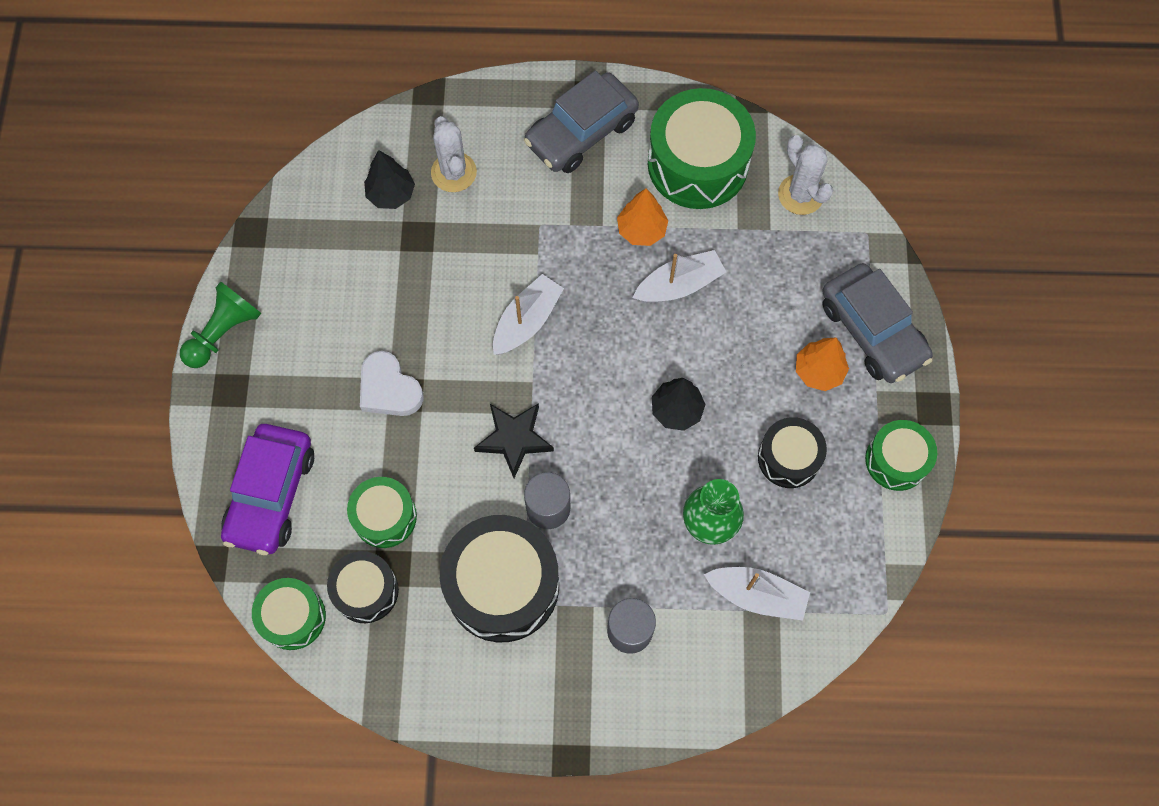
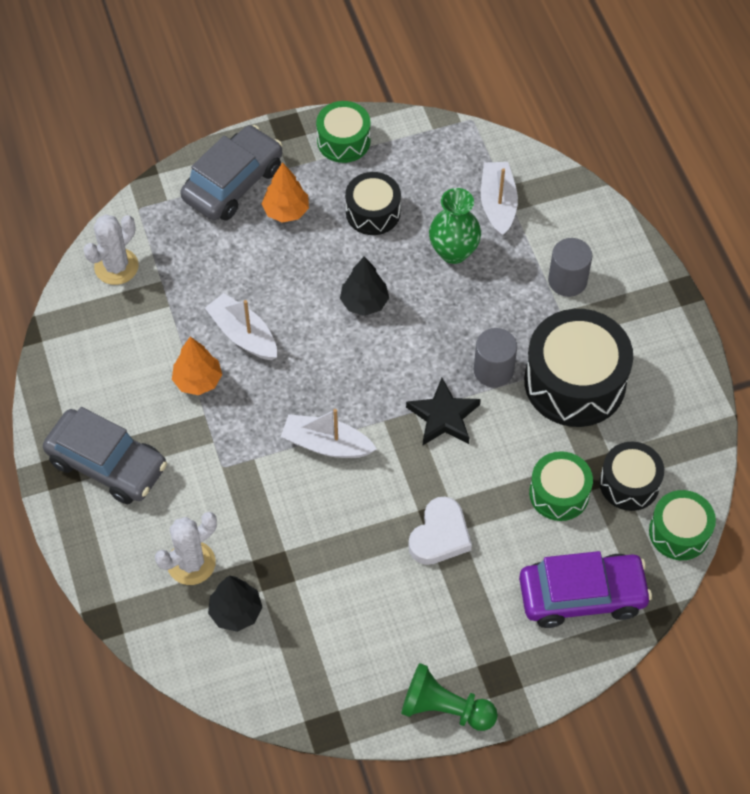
camera: 110 degrees left, 10 degrees down
green drum [648,88,756,209] -> none

